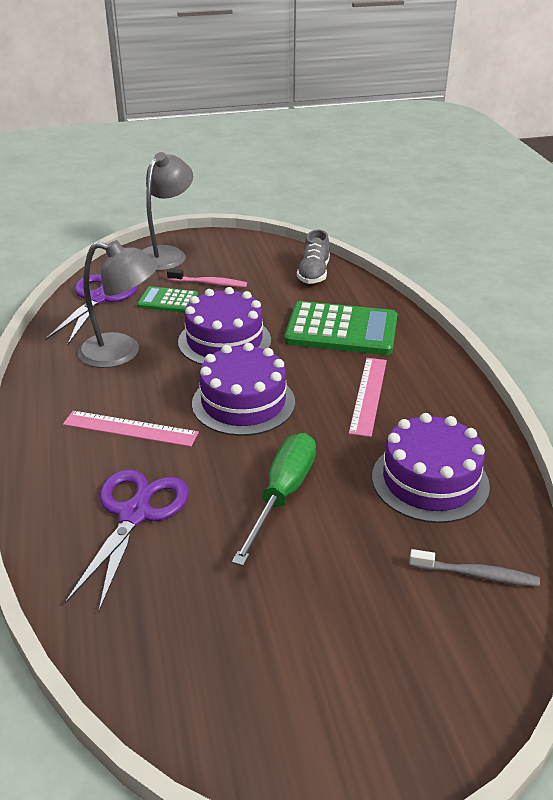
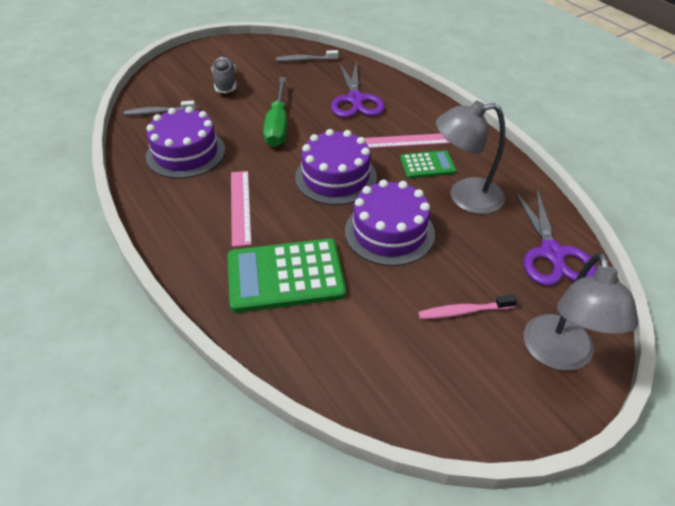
camera: 160 degrees right, 10 degrees up
green calculator [137,286,198,313] -> green calculator moved to [400,150,456,179]
grey shoe [297,230,330,284] -> grey shoe moved to [212,57,236,93]
none -> grey toothbrush [276,50,339,62]

